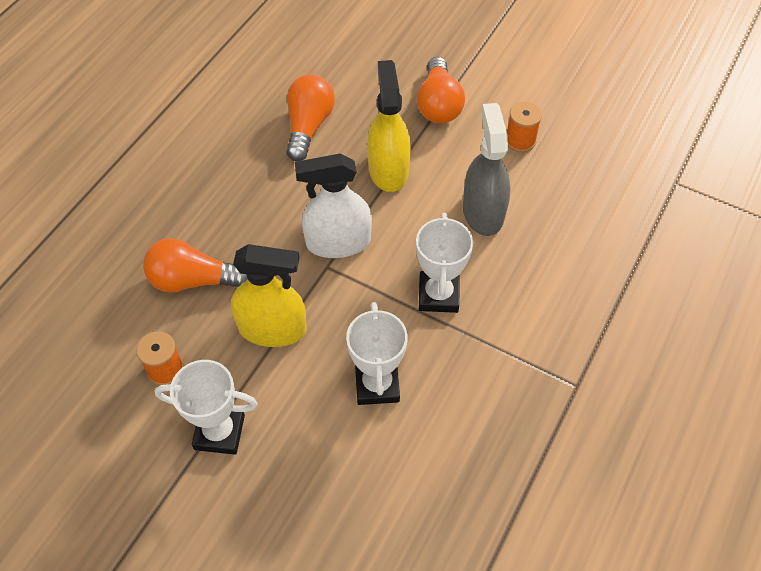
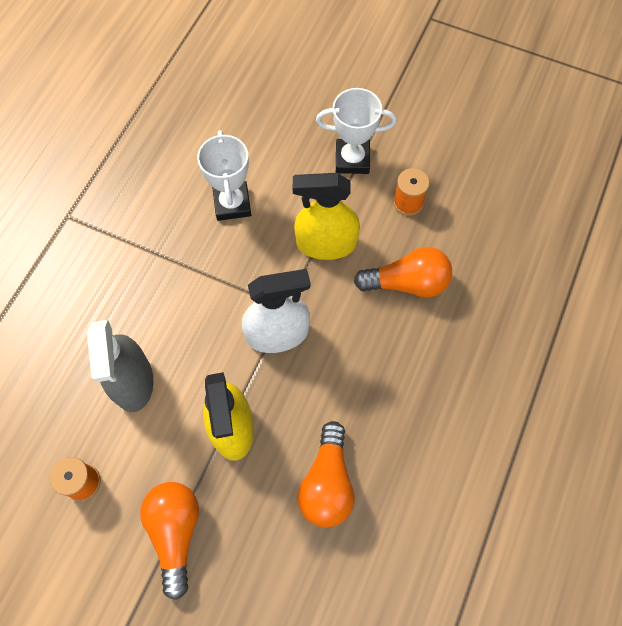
camera: 175 degrees right, 10 degrees up
white trophy [416,213,473,313] -> none

